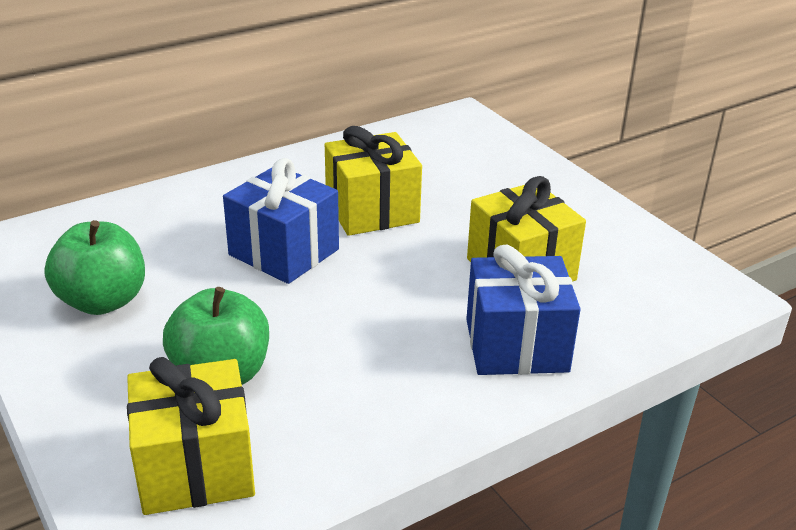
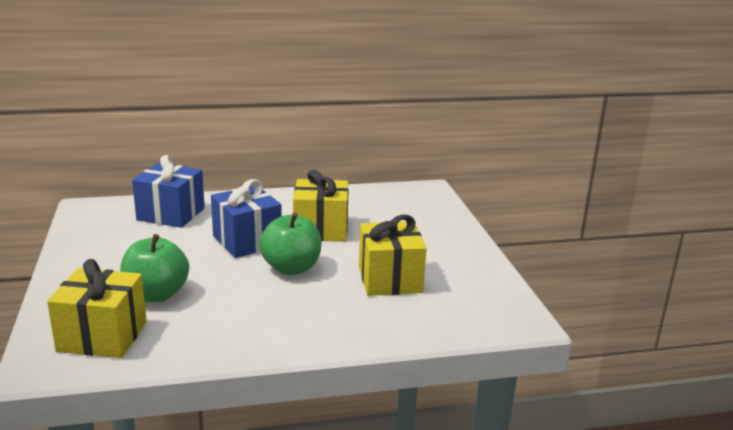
camera: 20 degrees right, 10 degrees down
green apple [44,220,145,315] -> green apple moved to [259,212,321,275]
blue gift [466,245,581,375] -> blue gift moved to [132,155,205,228]

